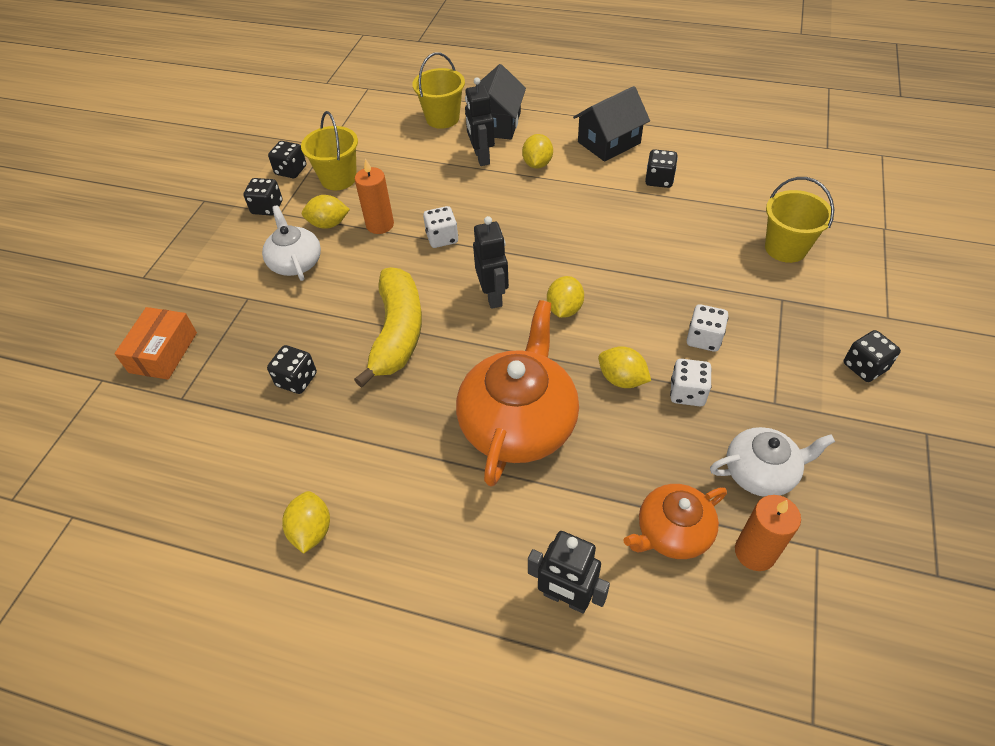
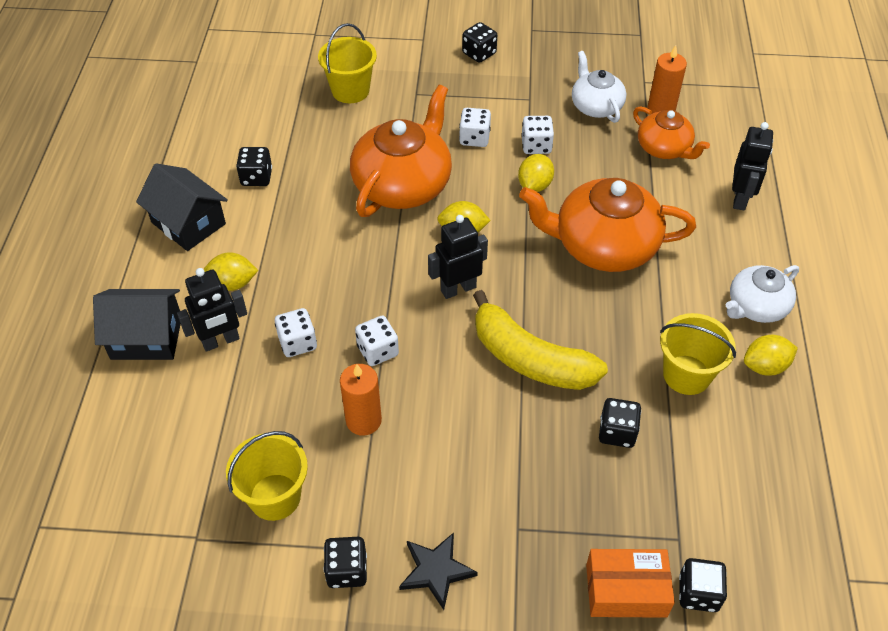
camera: 105 degrees left, 0 degrees up
white teapot [262,205,321,281] -> white teapot moved to [726,265,799,323]
black dice [268,141,306,178] -> black dice moved to [679,558,727,612]
yellow lemon [302,195,350,229] -> none
yellow banana [354,267,422,388] -> yellow banana turned 135 degrees counterclockwise [473,290,608,390]
yellow bucket [413,53,465,129] -> yellow bucket moved to [660,313,736,395]
none -> white dice [275,308,317,357]
none -> orange teapot [350,85,452,217]
none -> black star [399,533,478,610]

